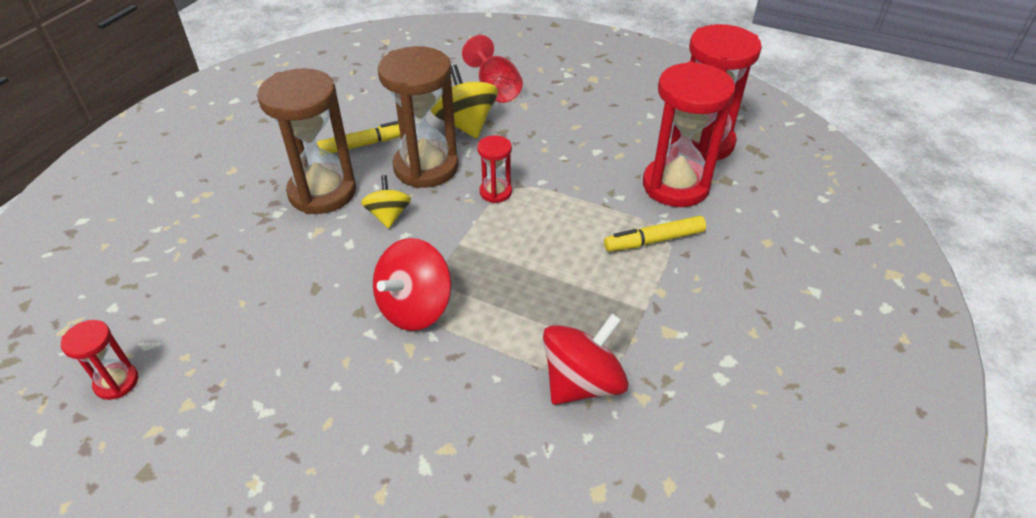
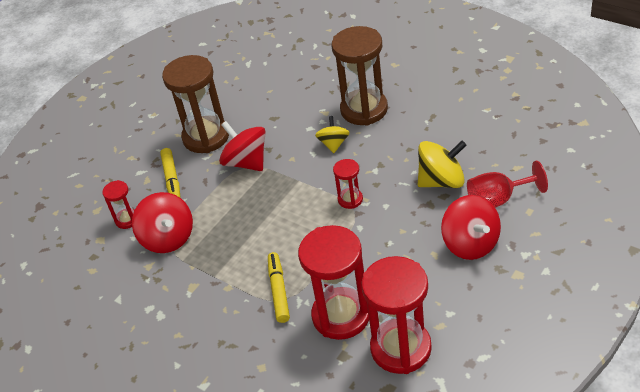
camera: 105 degrees right, 0 degrees up
red hourglass [61,320,138,400] -> red hourglass moved to [102,180,135,229]
yellow marker [317,121,401,153] -> yellow marker moved to [160,148,181,198]
yellow spinning top [361,175,411,229] -> yellow spinning top turned 90 degrees counterclockwise [315,116,350,153]
brown hourglass [378,46,459,188] -> brown hourglass moved to [162,55,229,153]
none -> red spinning top [441,195,501,260]

